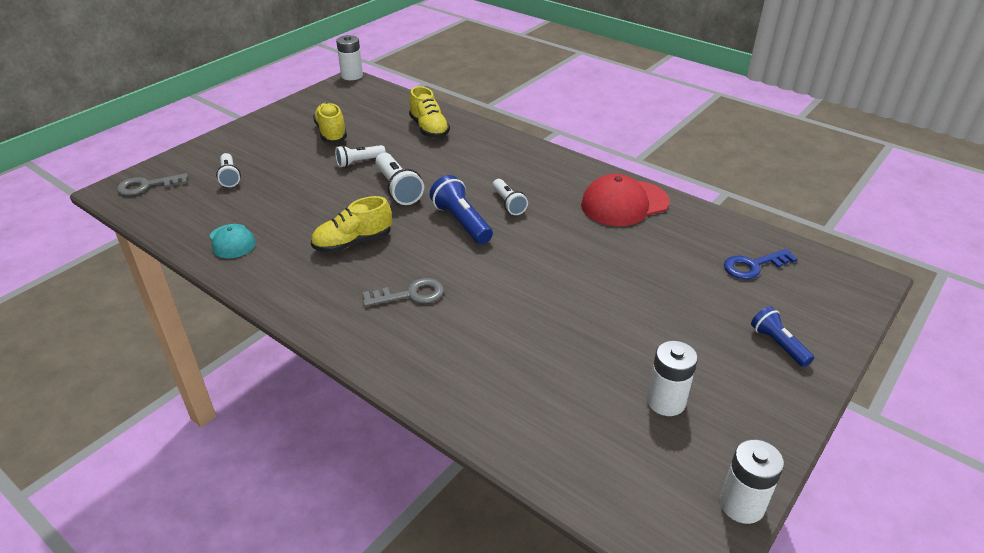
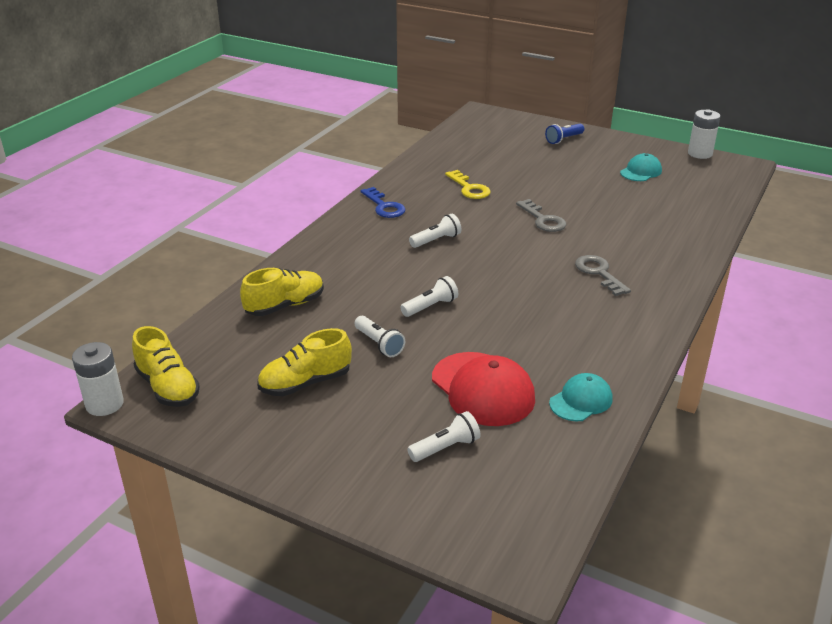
camera: 100 degrees left, 5 degrees down
grey key [117,173,188,196] -> grey key moved to [516,199,566,232]
yellow shoe [311,196,392,253] -> yellow shoe moved to [132,326,200,407]
white flashlight [375,152,424,205] -> white flashlight [400,276,458,317], size x0.65
blue flashlight [430,175,493,244] -> none
red cap [581,174,670,226] -> red cap moved to [432,352,535,426]
white battery [647,341,698,416] -> turquoise cap [620,153,662,181]
blue key [724,249,797,279] -> blue key moved to [361,187,406,218]
none -> yellow key [445,170,491,199]

